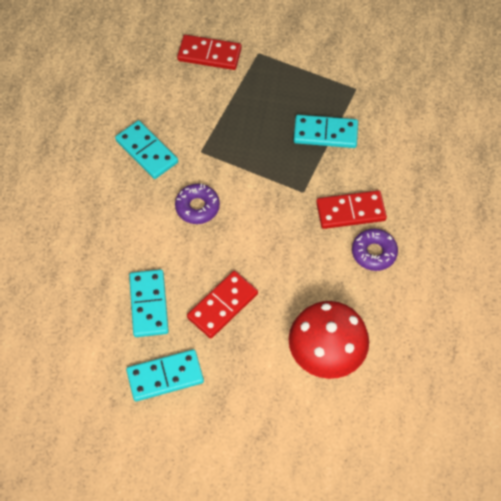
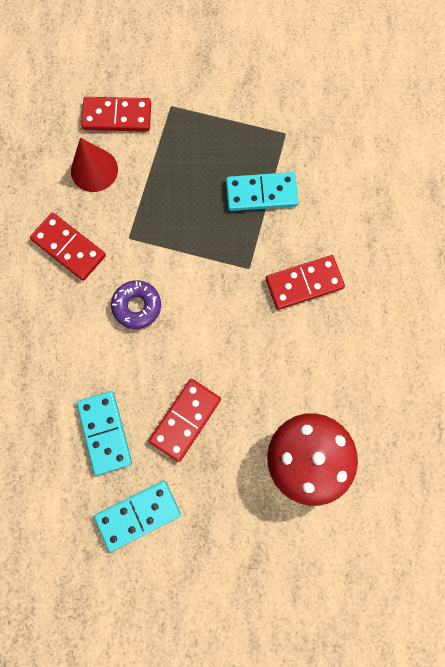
camera: 10 degrees left, 15 degrees up
turquoise domino [115,120,178,179] -> red domino [30,213,106,281]
purple donut [352,229,398,271] -> none
none -> red cone [71,138,118,192]

